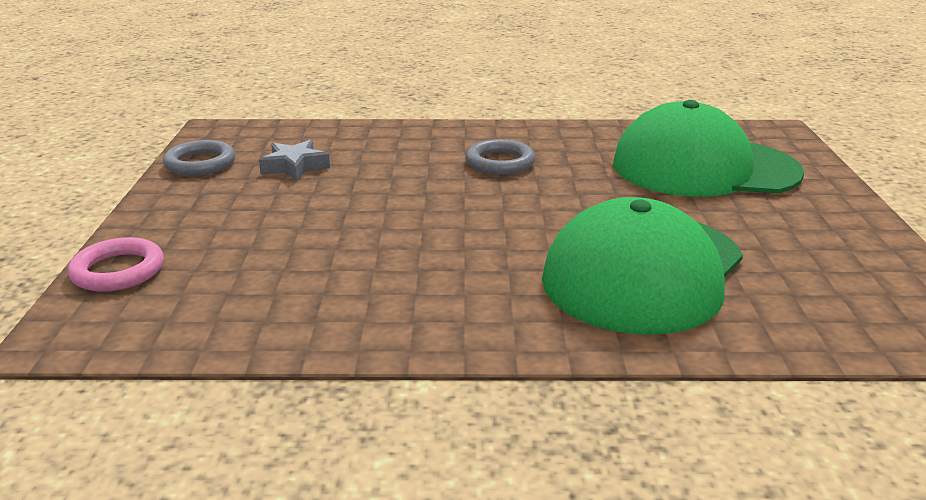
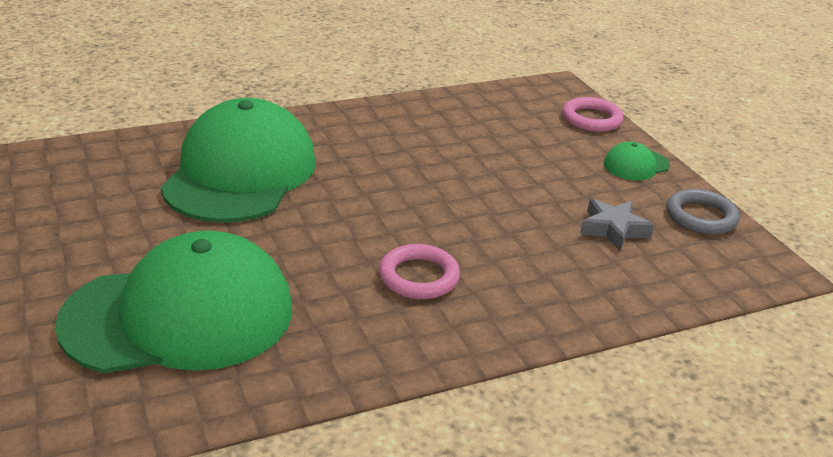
camera: 155 degrees right, 5 degrees up
grey ring [466,139,535,175] -> pink ring [379,244,460,299]
none -> green cap [604,142,670,180]

